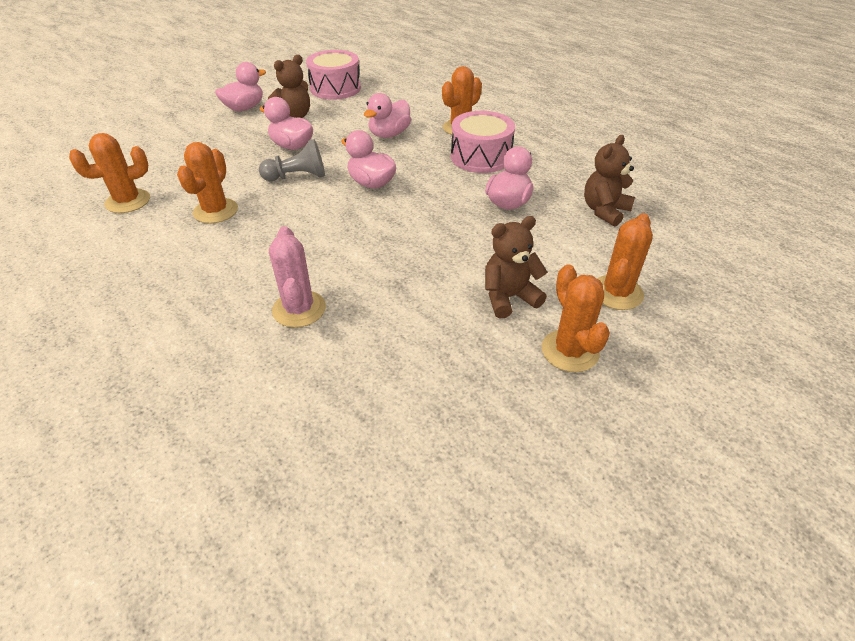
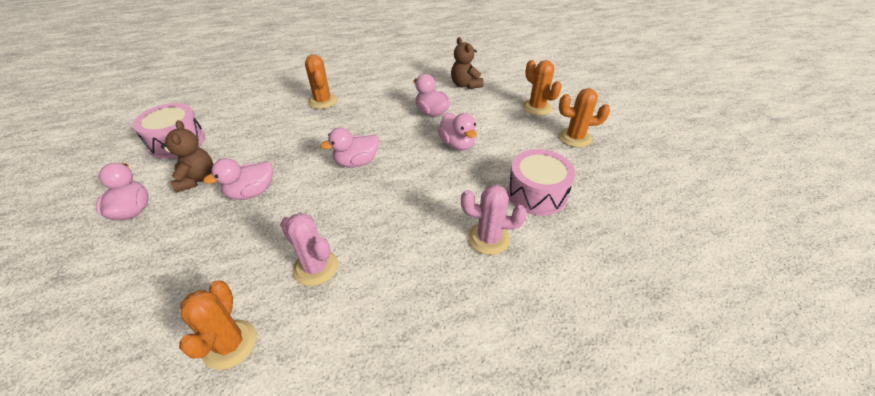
camera: 65 degrees left, 0 degrees up
orange cactus [177,142,238,223] -> pink cactus [280,213,338,286]
grey pawn [259,139,325,181] -> none
pink duck [364,93,411,138] -> pink duck moved to [438,113,477,150]
pink drum [451,111,515,173] -> pink drum moved to [507,149,575,216]
brown teddy bear [485,216,547,318] -> none

